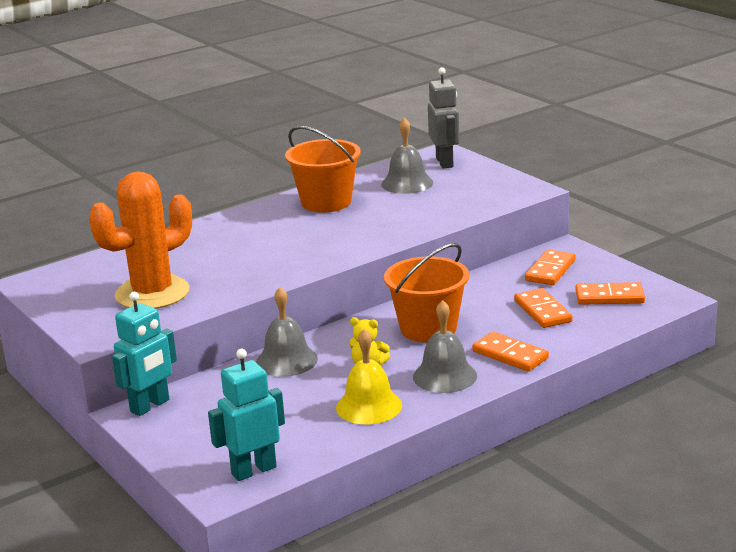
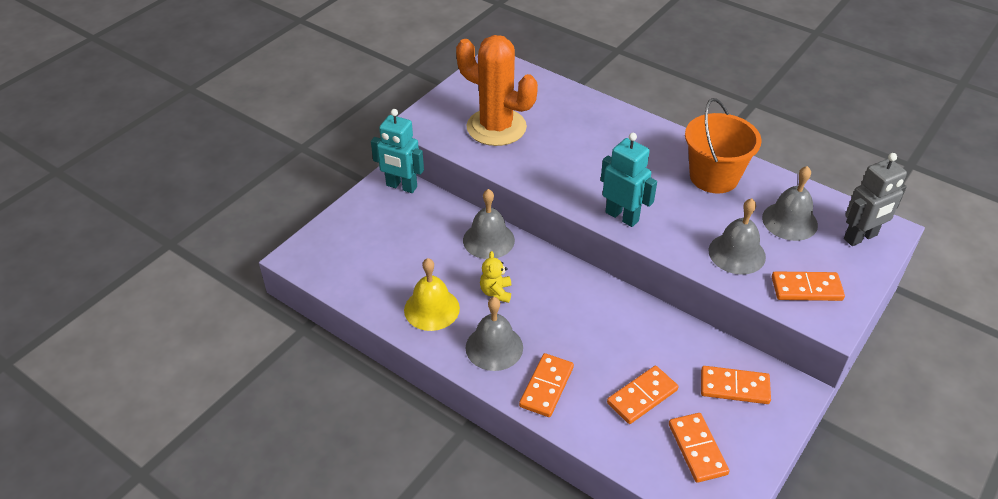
camera: 70 degrees right, 20 degrees up
turquoise robot [208,349,285,481] -> turquoise robot moved to [601,133,657,227]
orange bucket [384,243,469,342] -> none
none -> grey bell [709,198,766,275]
none -> orange domino [772,271,845,301]

